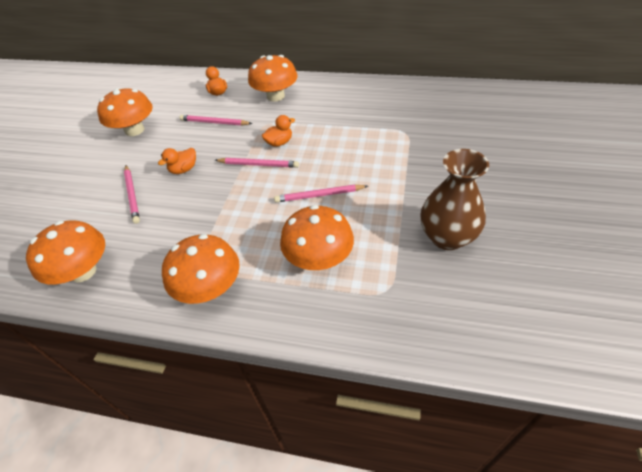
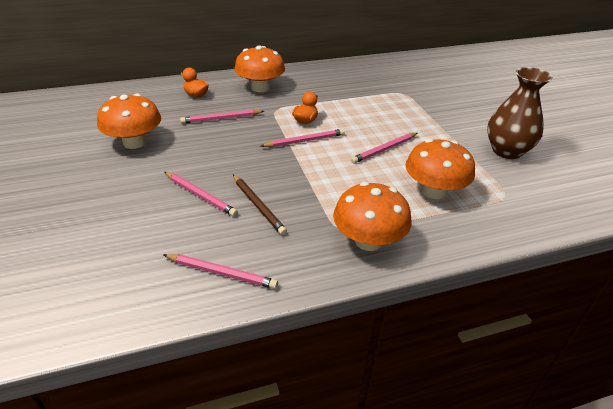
camera: 35 degrees left, 10 degrees down
orange mushroom [26,221,105,285] -> pink pencil [163,254,278,289]
orange duck [158,148,196,174] -> none
none -> brown pencil [233,175,287,235]

